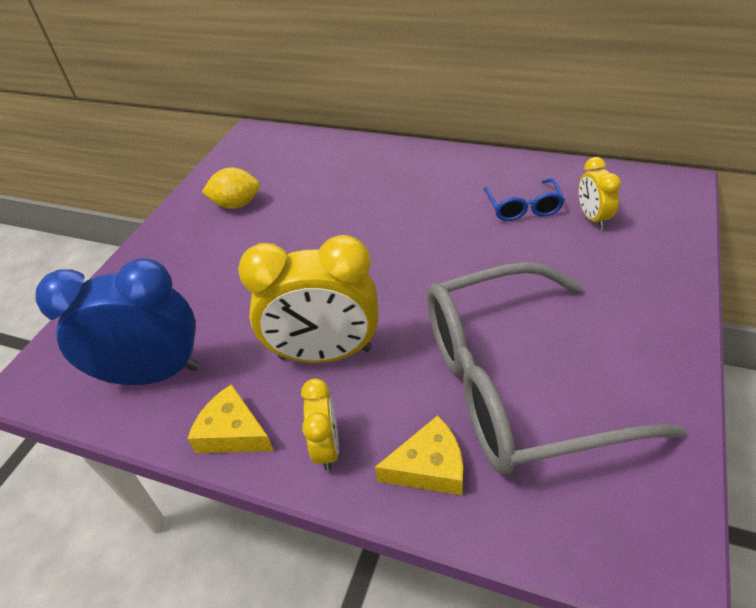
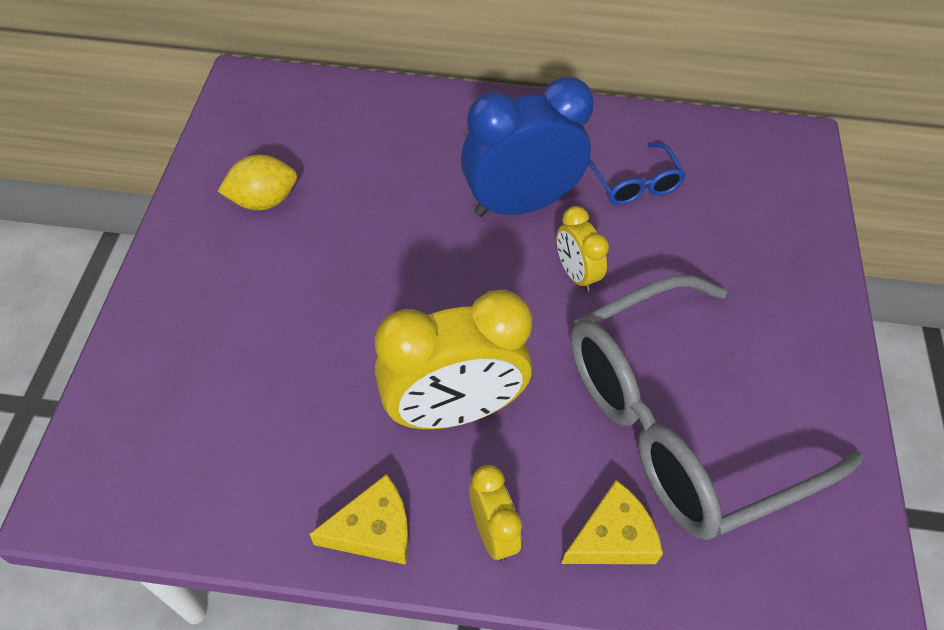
camera: 20 degrees left, 10 degrees up
blue clock [36,258,199,385] -> blue clock moved to [461,77,594,217]
yellow cheese [187,384,274,453] -> yellow cheese turned 150 degrees clockwise [310,474,409,565]
yellow clock [579,157,621,229] -> yellow clock moved to [556,206,609,292]

